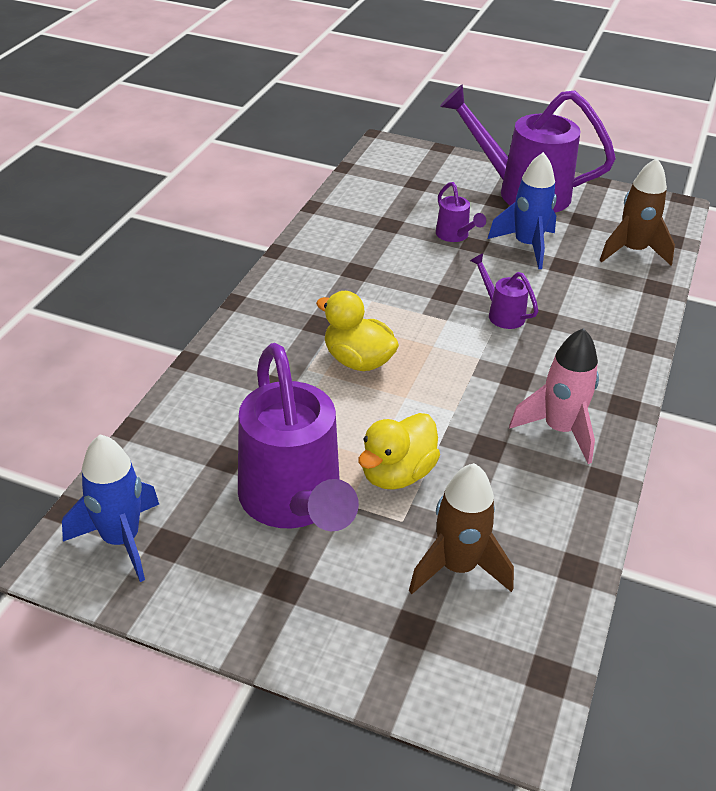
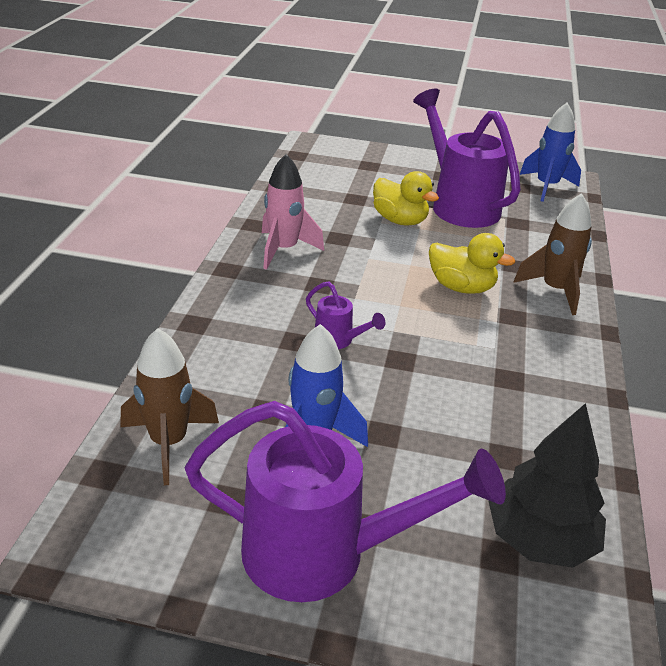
camera: 170 degrees right, 5 degrees down
yellow duck [358,413,440,490] -> yellow duck turned 105 degrees clockwise [373,171,439,226]
brown rocket [409,463,514,594] -> brown rocket moved to [513,193,592,315]
purple watering can [436,182,486,242] -> none
none -> black tree [488,403,606,568]

